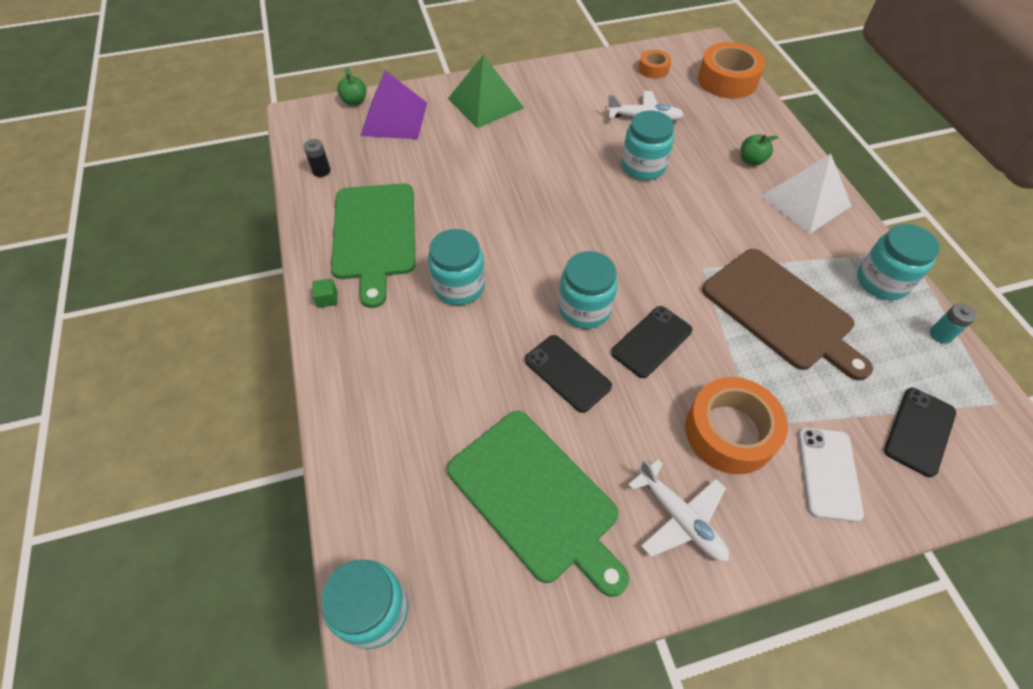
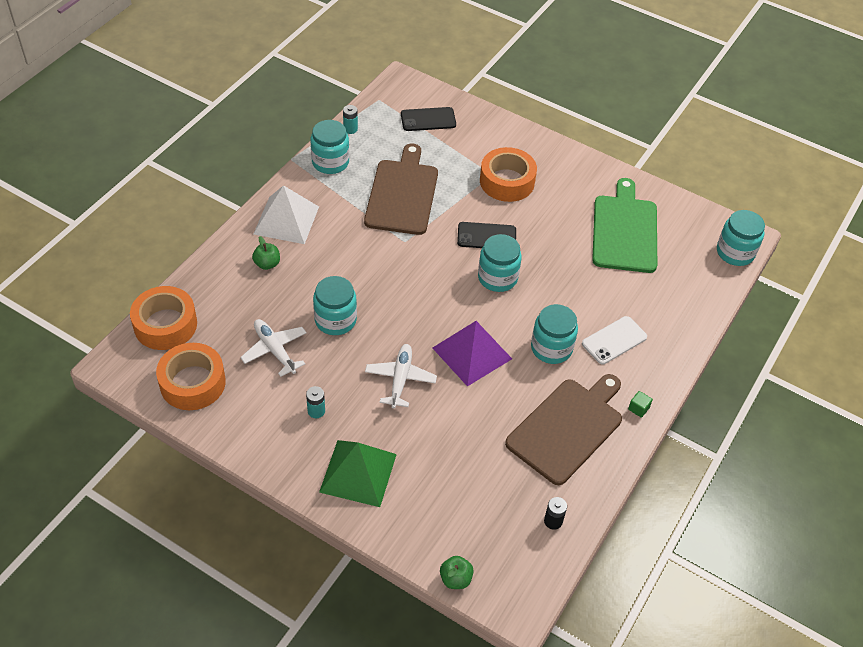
camera: 135 degrees left, 5 degrees down
green cutting board [331,183,416,308] -> brown cutting board [505,374,622,485]
purple pyramid [360,71,427,139] -> purple pyramid moved to [433,321,512,386]
black phone [525,335,612,413] -> none
white plane [628,459,729,562] -> white plane moved to [365,344,437,409]
orange tape [639,50,671,79] -> orange tape [156,343,226,410], size x1.91
white phone [798,428,864,522] -> white phone moved to [582,316,647,364]
none -> turquoise battery [306,386,325,418]

